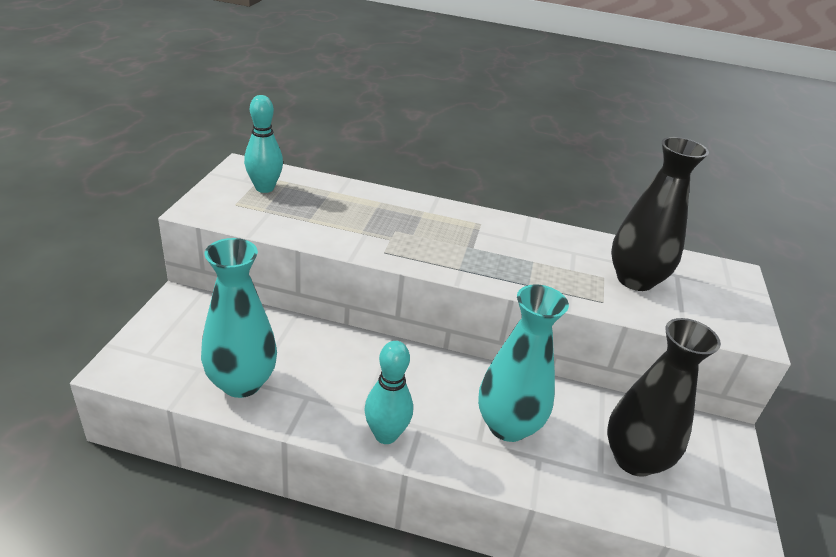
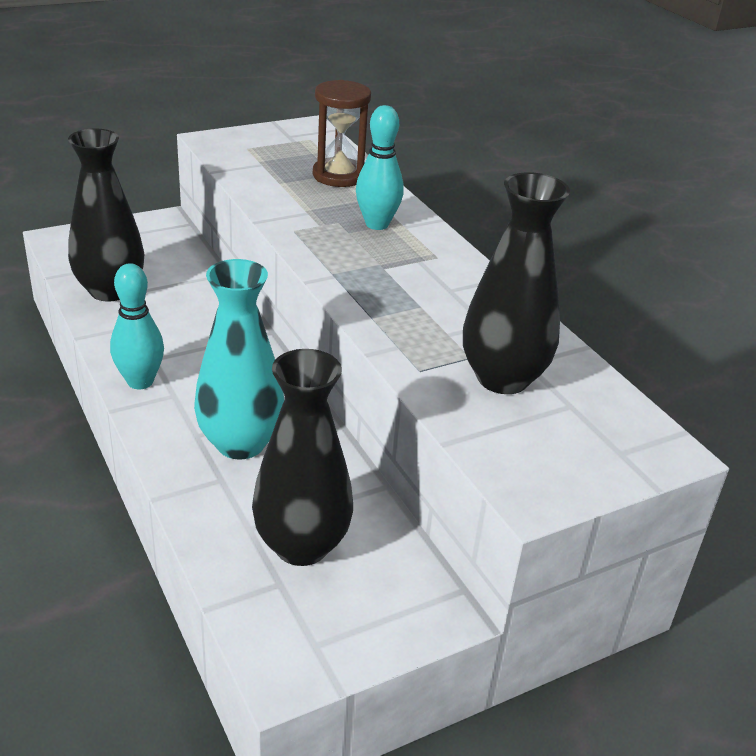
camera: 50 degrees right, 0 degrees up
turquoise vase [201,238,277,398] -> black vase [68,128,144,302]
turquoise bowling pin [244,95,283,193] -> turquoise bowling pin moved to [356,105,404,230]
none -> brown hourglass [313,80,371,187]

